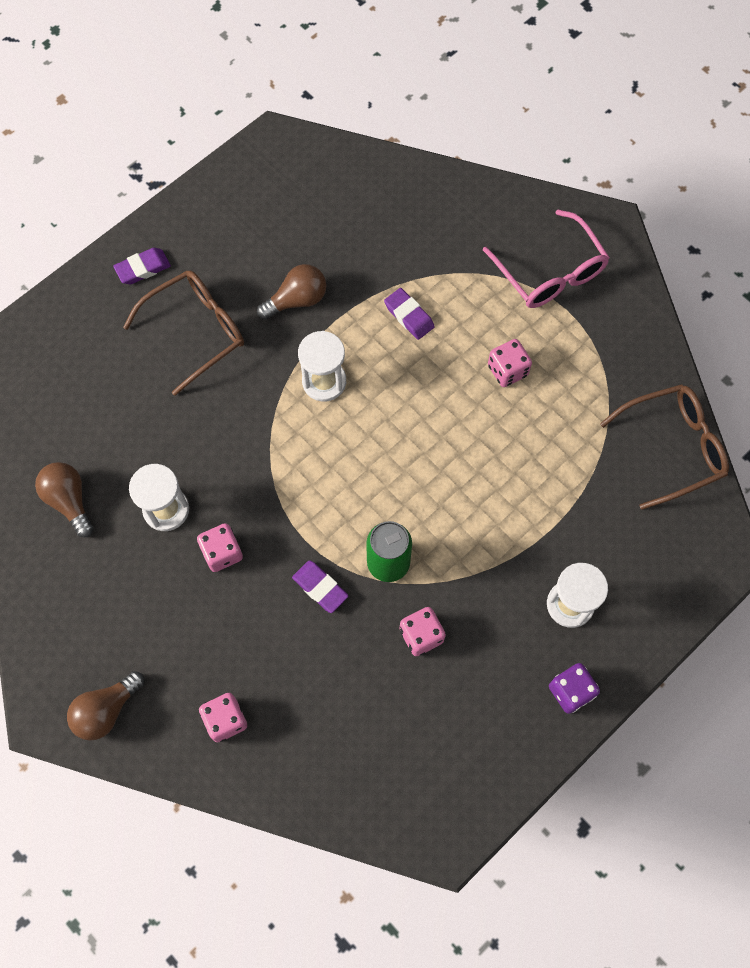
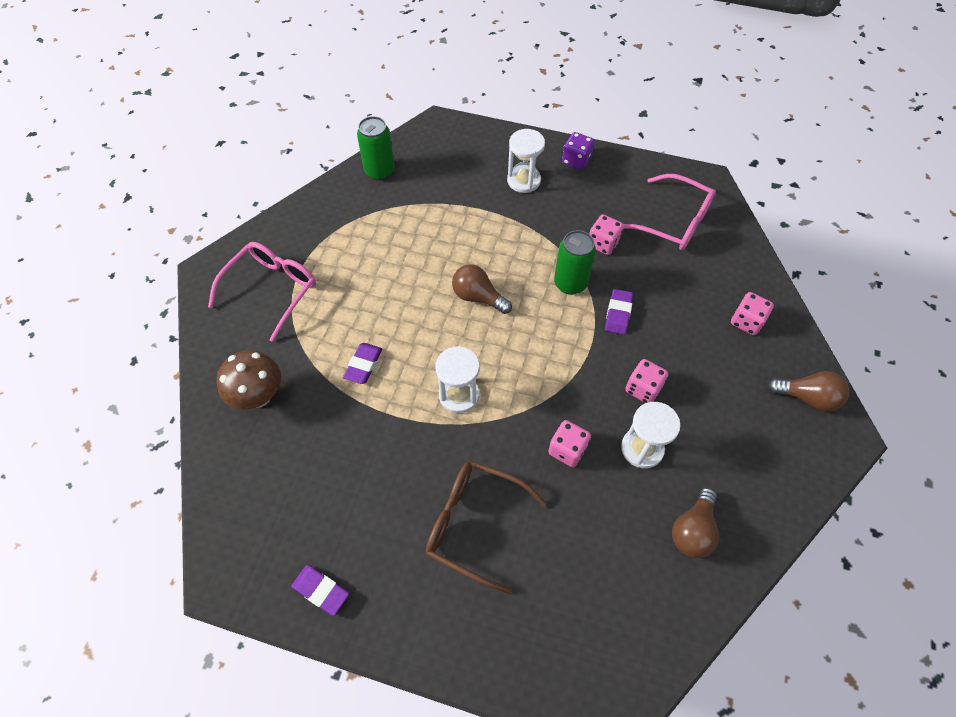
camera: 120 degrees left, 10 degrees down
purple eraser [113,248,171,284] -> purple eraser moved to [291,565,349,616]
brown light bulb [257,264,326,320] -> brown light bulb moved to [452,264,512,314]
pink dice [488,339,532,387] -> pink dice moved to [548,420,591,467]
brown glasses [600,384,729,510] -> green can [357,116,395,181]
none -> brown mushroom [216,350,281,410]
none -> pink glasses [624,174,716,250]

